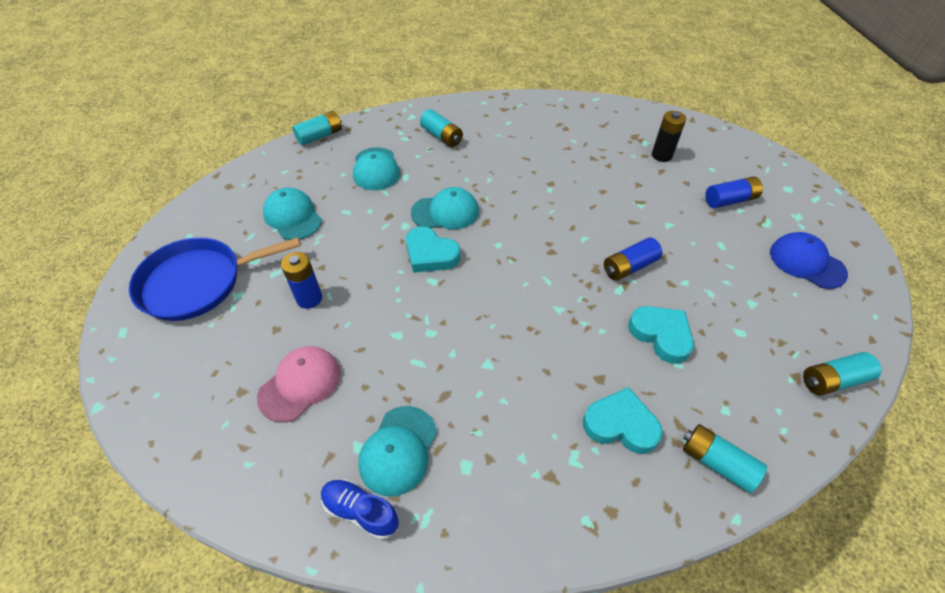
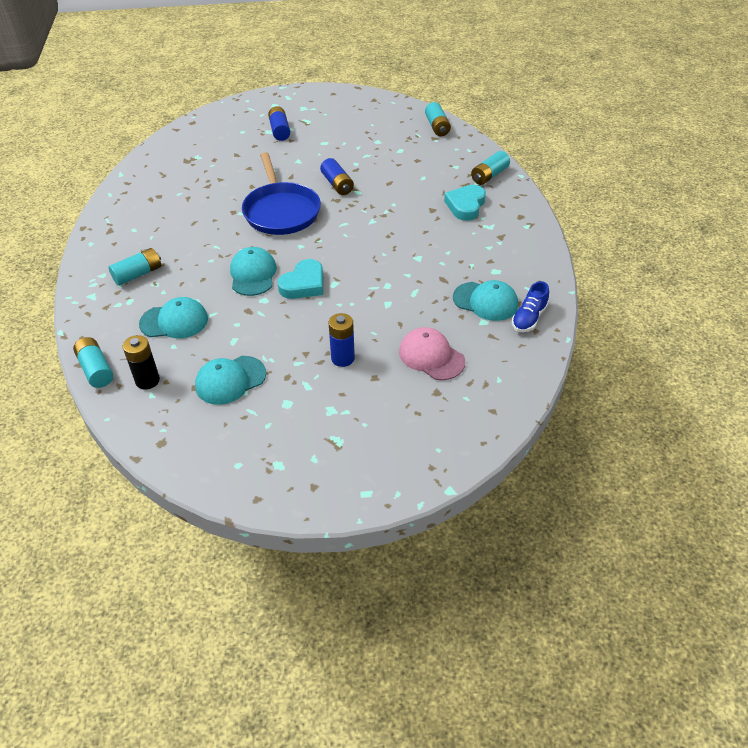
camera: 85 degrees left, 5 degrees down
blue pan [129,237,301,321] -> blue pan moved to [242,152,321,235]
turquoise heart [628,306,694,364] -> none
black battery [652,111,686,162] -> black battery moved to [123,335,160,390]
blue cap [770,232,848,289] -> none

